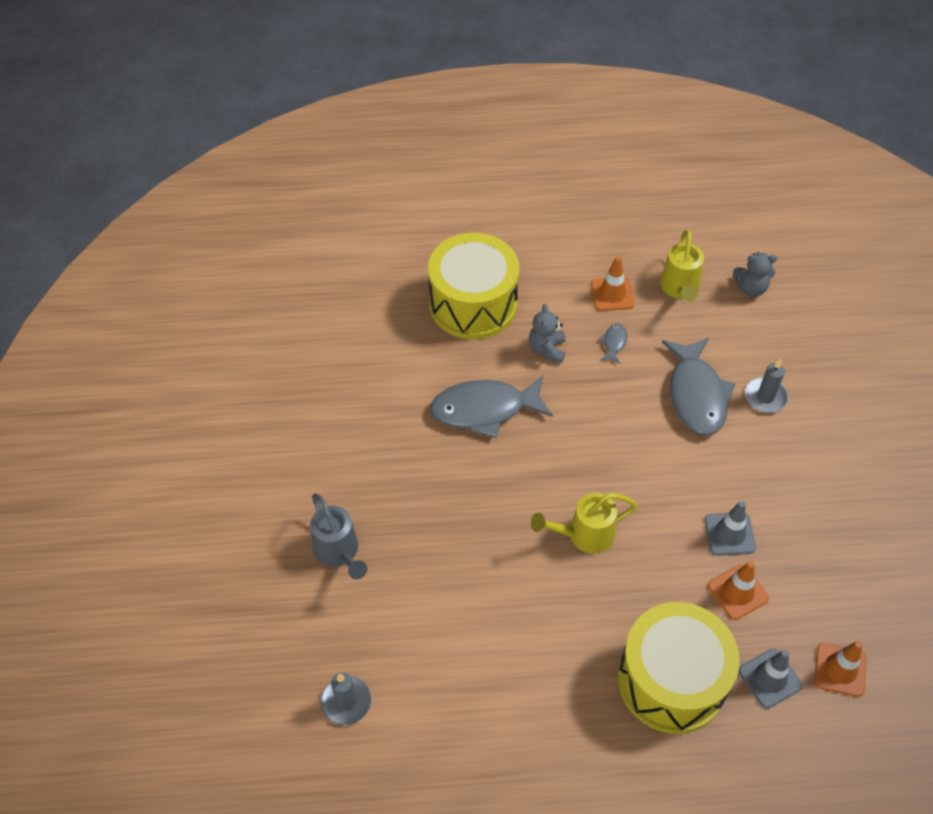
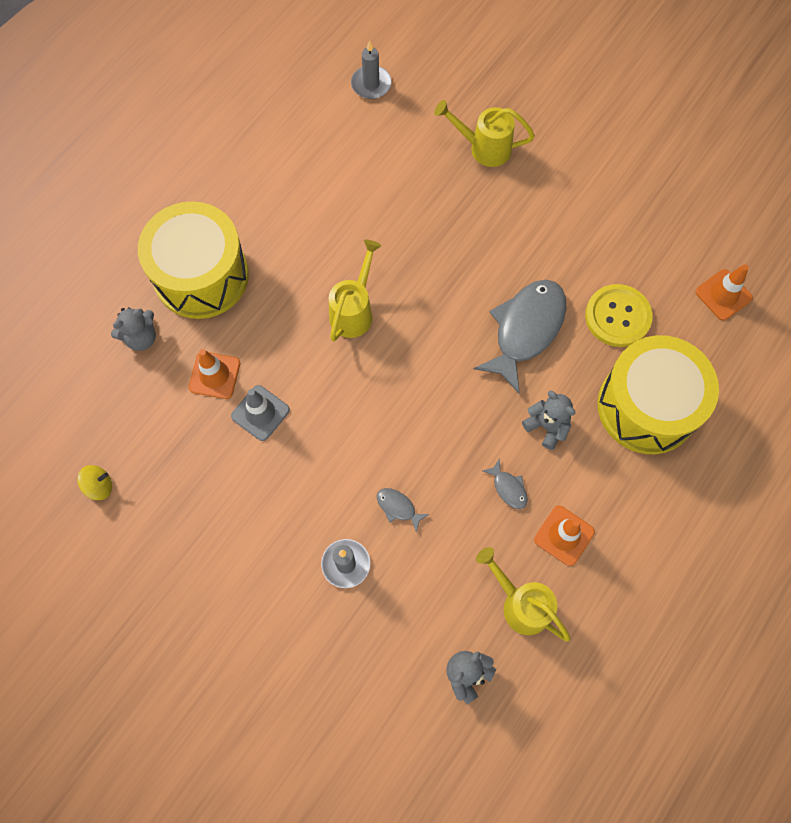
camera: 130 degrees right, 15 degrees up
grey watering can [310,493,367,579] -> yellow watering can [434,100,535,167]
grey fish [662,338,736,436] -> grey fish [377,488,430,533], size x0.42
grey traffic cone [739,649,803,709] -> grey teddy bear [111,307,156,351]
orange traffic cone [814,641,867,697] -> orange traffic cone moved to [695,264,753,321]
none -> yellow spinning top [77,465,112,500]
none -> yellow button [585,284,653,347]

